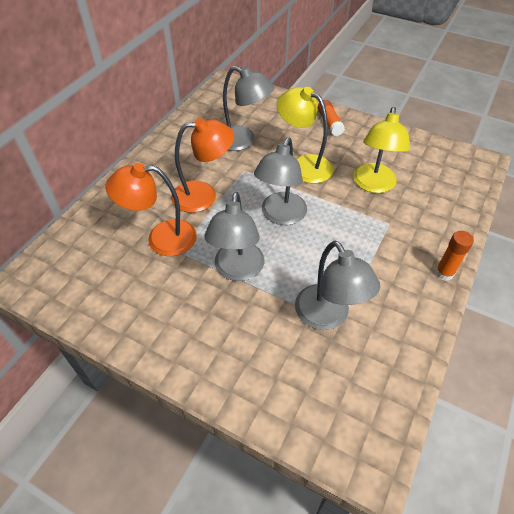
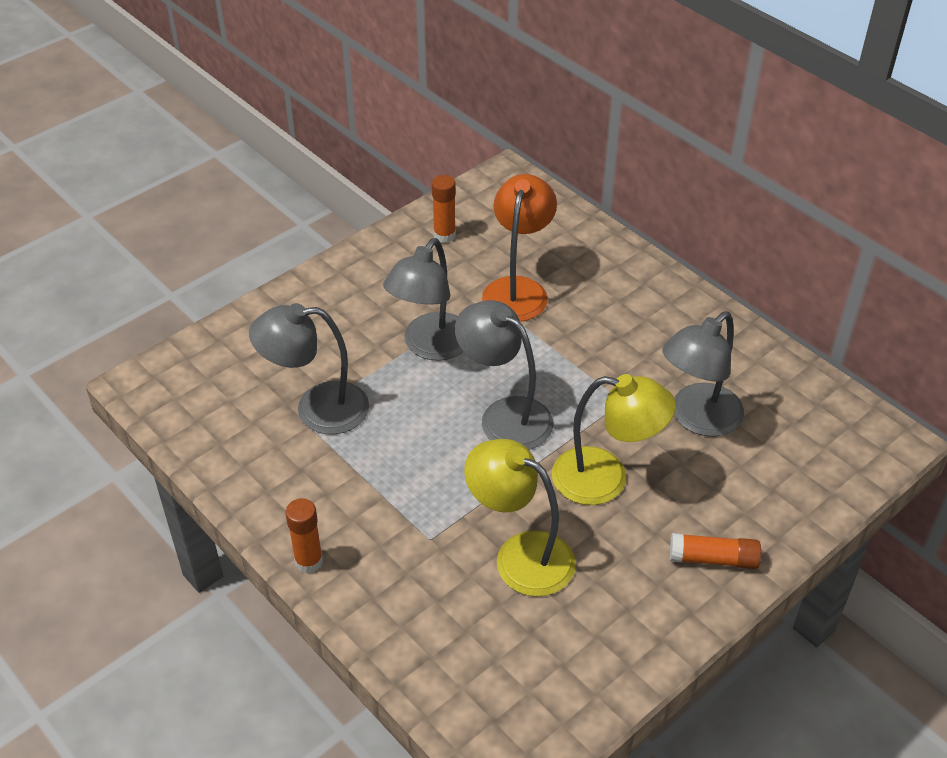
camera: 110 degrees right, 5 degrees down
orange lamp [171,118,234,213] -> none
grey lamp [204,192,264,281] -> grey lamp turned 90 degrees counterclockwise [383,238,463,361]
yellow lamp [277,87,333,183] -> yellow lamp turned 45 degrees clockwise [552,374,676,505]
none -> orange glue stick [432,175,456,243]

